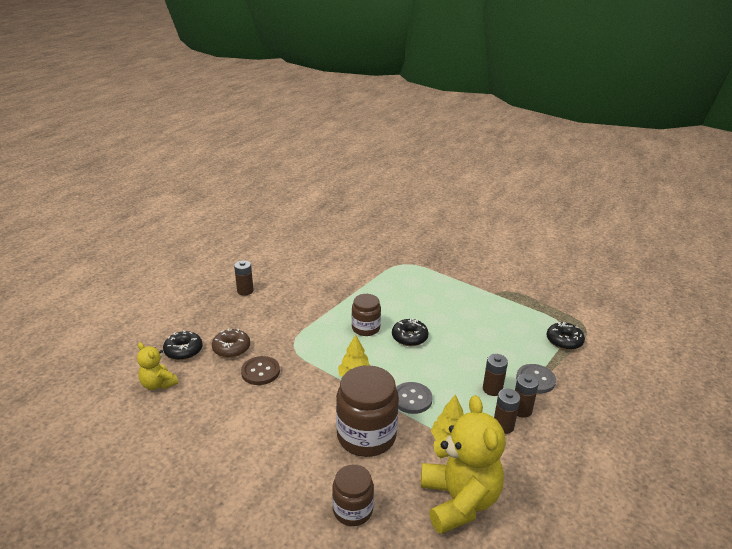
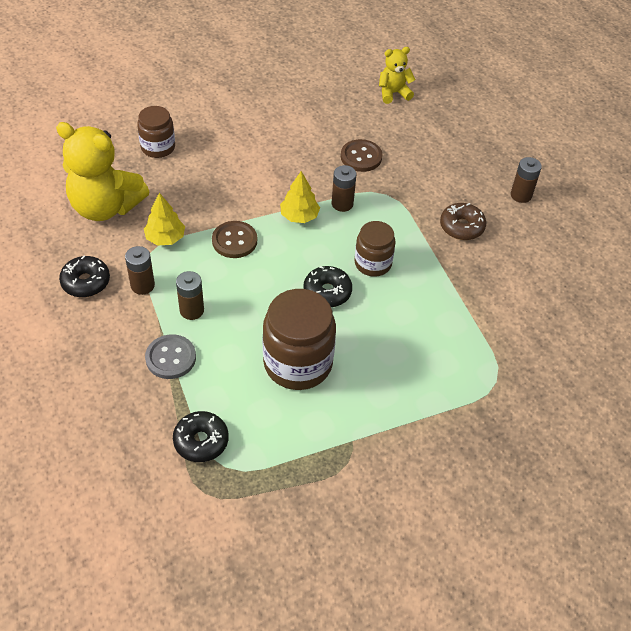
camera: 120 degrees right, 20 degrees up
black donut [163,330,203,360] -> black donut moved to [59,256,110,297]
brown donut [212,328,250,358] -> brown donut moved to [440,203,486,240]
brown jar [336,365,399,457] -> brown jar moved to [263,289,336,390]
grey button [396,382,433,414] -> brown button [212,221,257,258]
brown battery [515,374,539,418] -> brown battery moved to [332,165,356,212]

